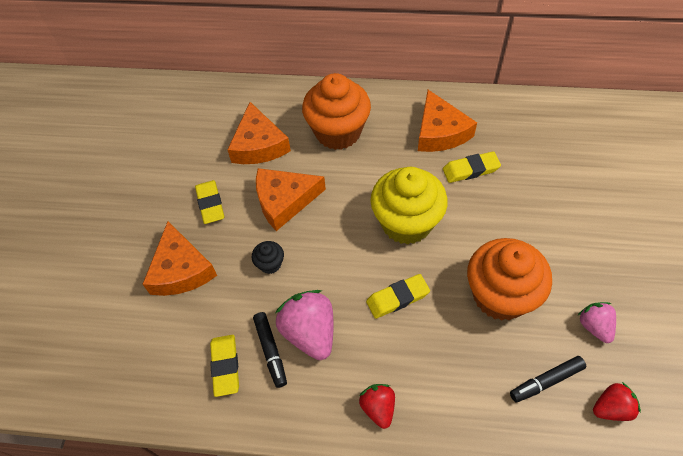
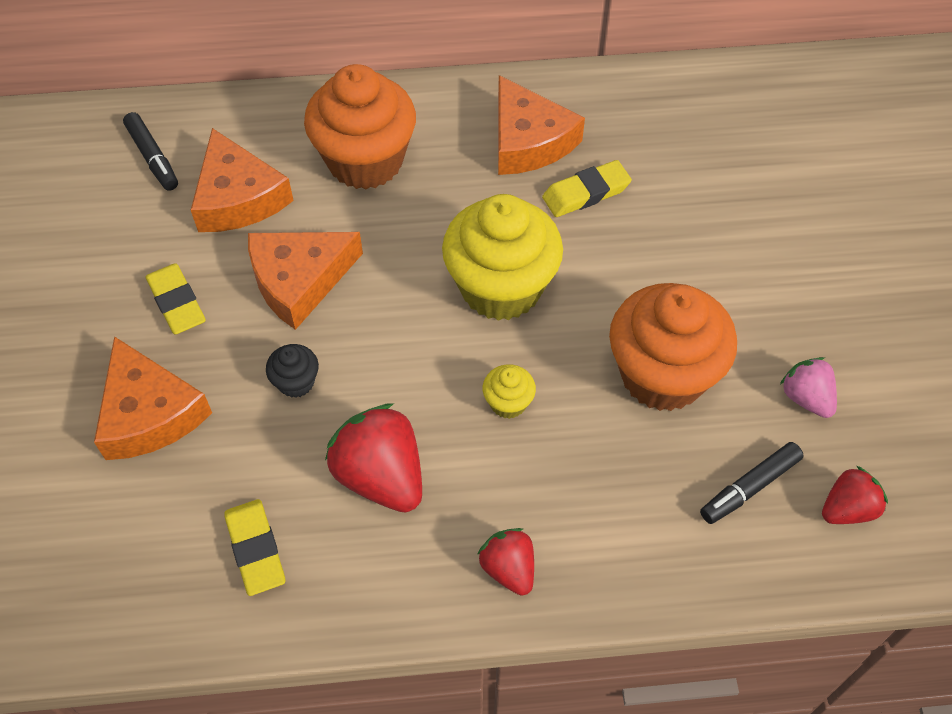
camera: 15 degrees left, 0 degrees up
black marker [253,312,287,388] -> black marker moved to [123,112,178,191]
pink strawberry [276,290,333,360] -> red strawberry [325,404,422,513]
yellow eraser [366,274,430,319] -> yellow cupcake [483,364,536,419]

